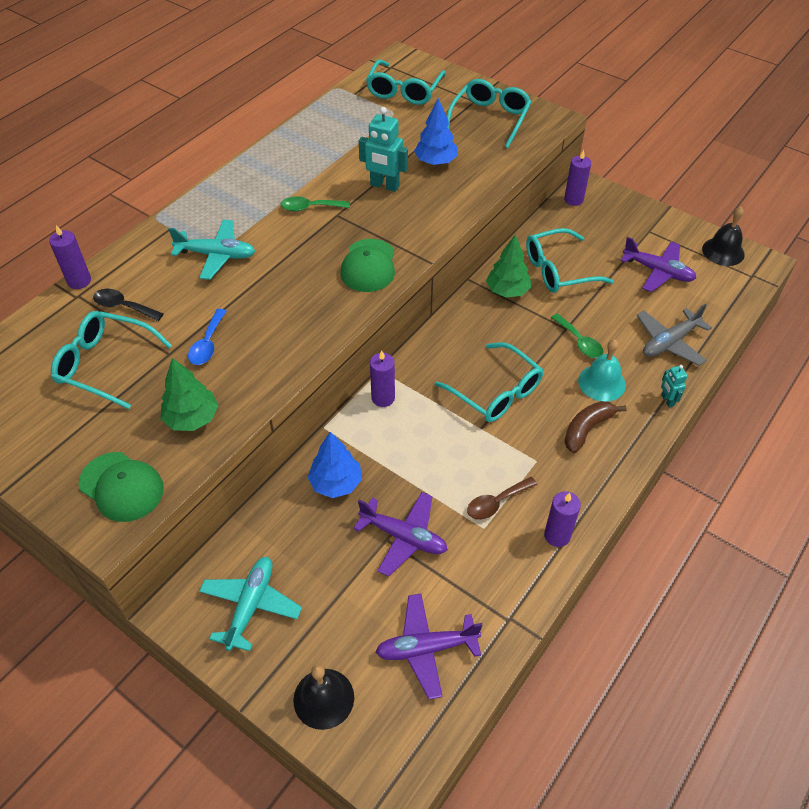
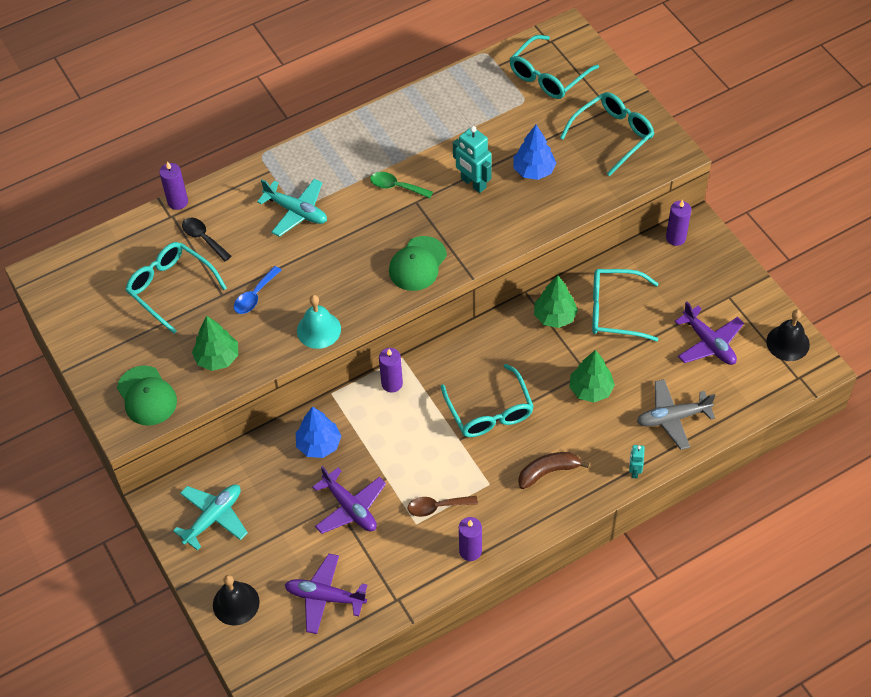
camera: 25 degrees right, 5 degrees up
green spoon [551,314,604,358] -> green tree [569,350,615,403]
turquoise bell [578,339,626,402] -> turquoise bell moved to [297,295,341,349]

